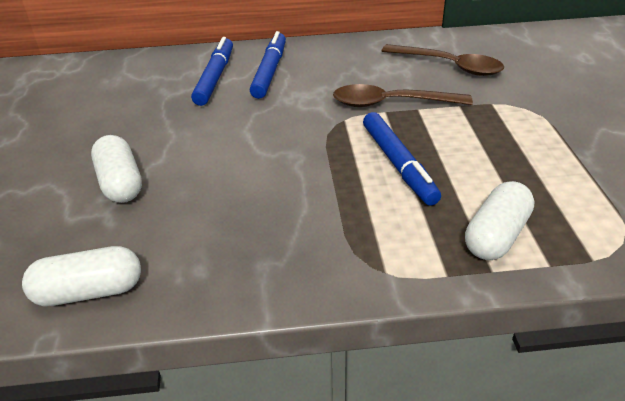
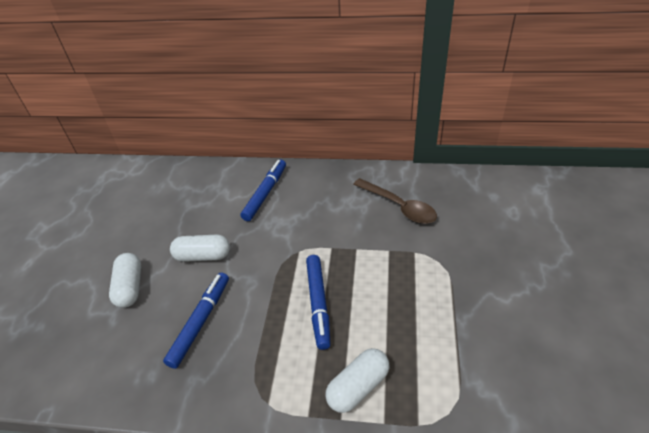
camera: 15 degrees right, 5 degrees up
white capsule [22,246,141,306] -> white capsule moved to [170,234,230,262]
blue marker [191,37,233,106] -> blue marker moved to [163,272,229,369]
brown spoon [333,84,473,107] -> none

